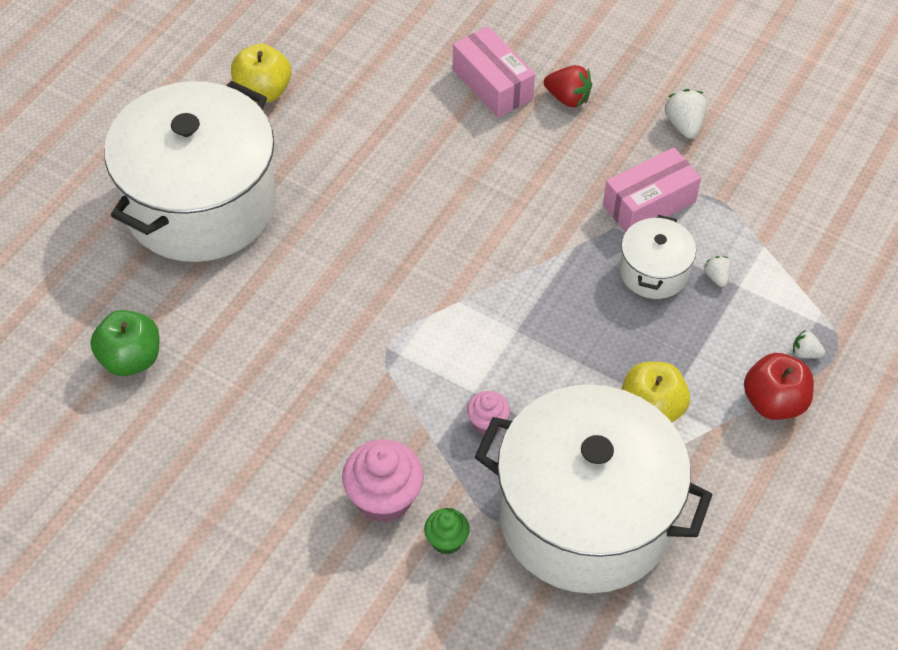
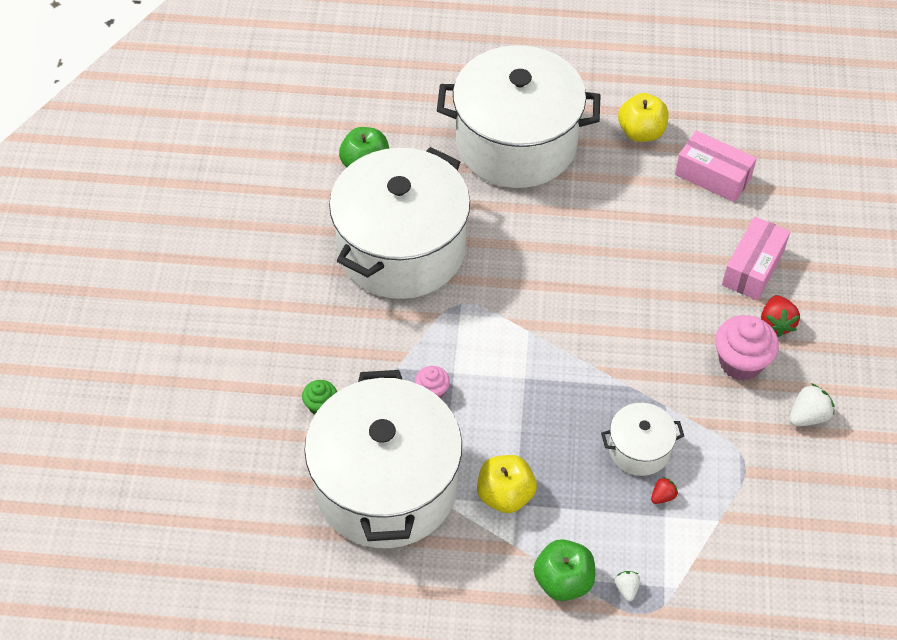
camera: 65 degrees right, 0 degrees up
pink cupcake [342,439,424,523] -> pink cupcake moved to [715,315,779,381]
pink box [603,147,701,232] -> pink box moved to [675,131,757,202]
white strawberry [704,256,731,287] -> red strawberry [651,477,678,504]
red apple [744,353,814,420] -> green apple [534,539,595,601]
none -> white pot [329,147,470,299]

